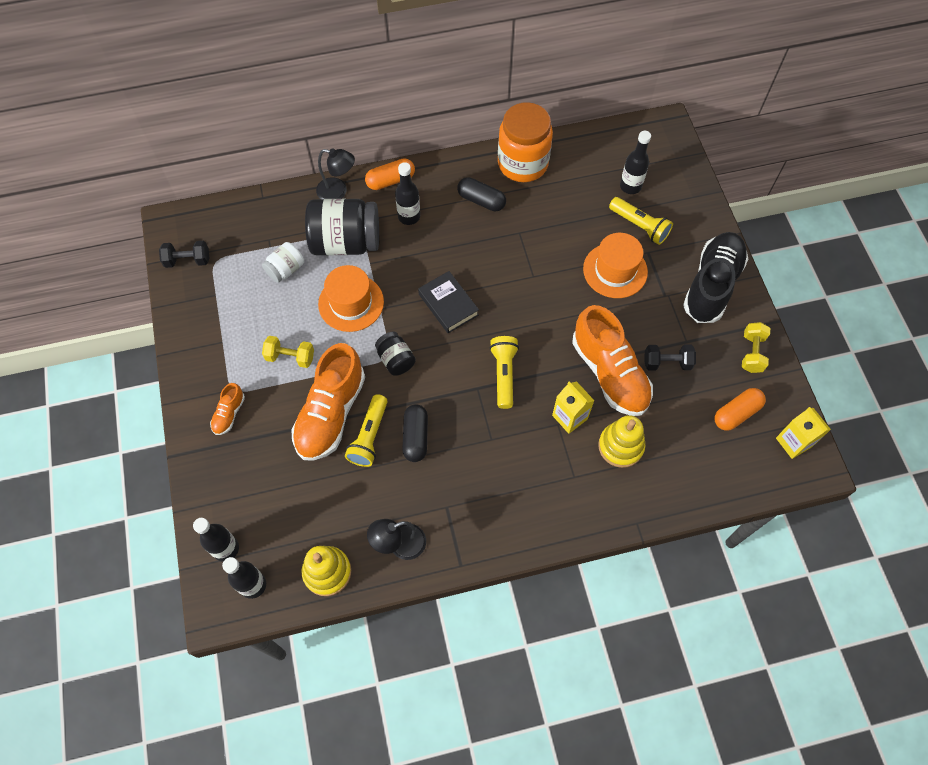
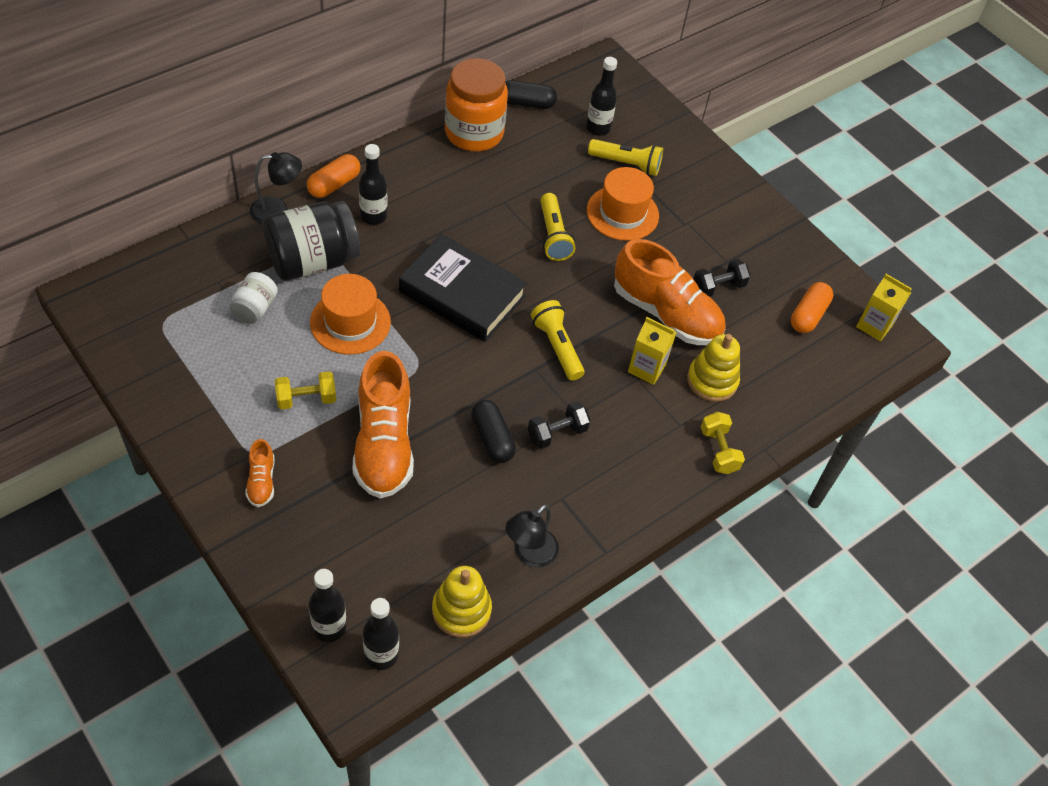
camera: 30 degrees left, 10 degrees down
black dumbbell [159,241,210,268] -> black dumbbell moved to [528,401,591,449]
yellow flashlight [345,394,388,467] -> yellow flashlight moved to [540,193,575,261]
black jar [375,332,416,376] -> none
black book [418,271,479,333] -> black book [399,234,527,342], size x1.63
black capsule [457,177,506,212] -> black capsule moved to [505,80,557,109]
black shoe [683,232,748,323] -> none
yellow dumbbell [742,322,770,373] -> yellow dumbbell moved to [701,412,745,474]

